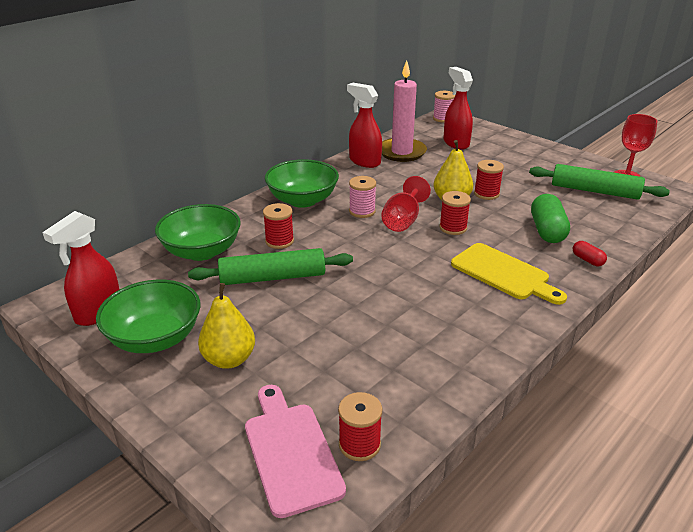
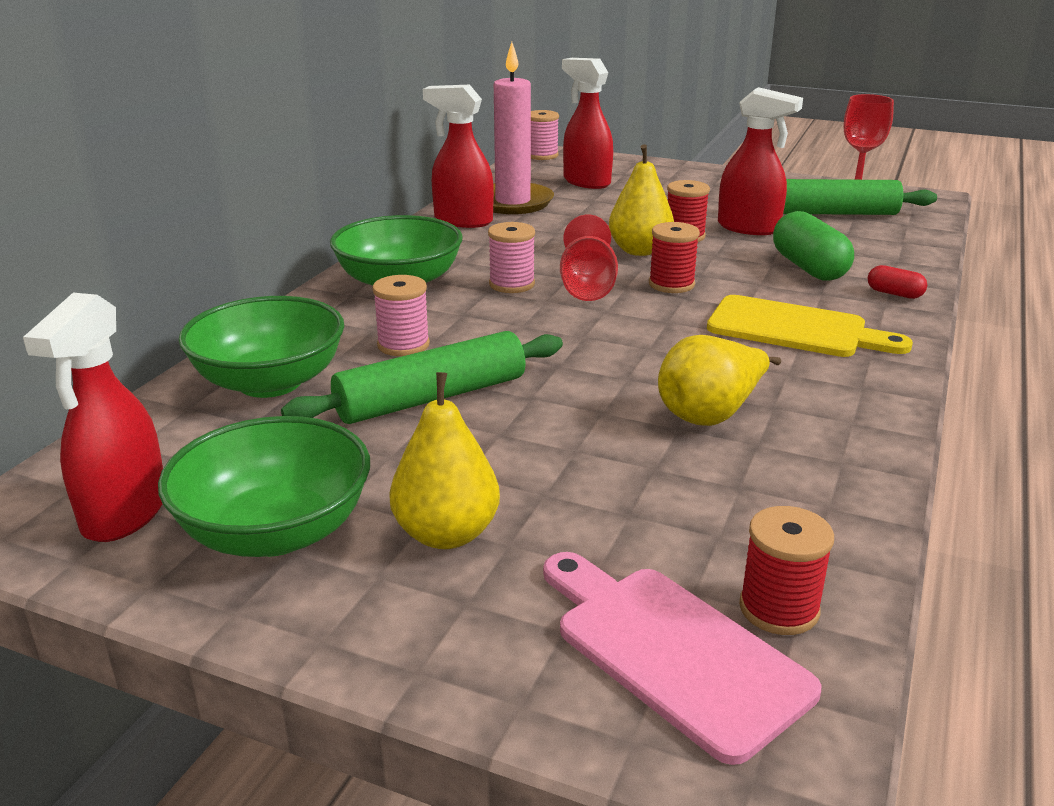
camera: 20 degrees left, 5 degrees down
red spool [263,203,294,249] -> pink spool [372,275,430,356]
none -> yellow pear [658,335,781,426]
none -> red spray bottle [718,87,803,235]

